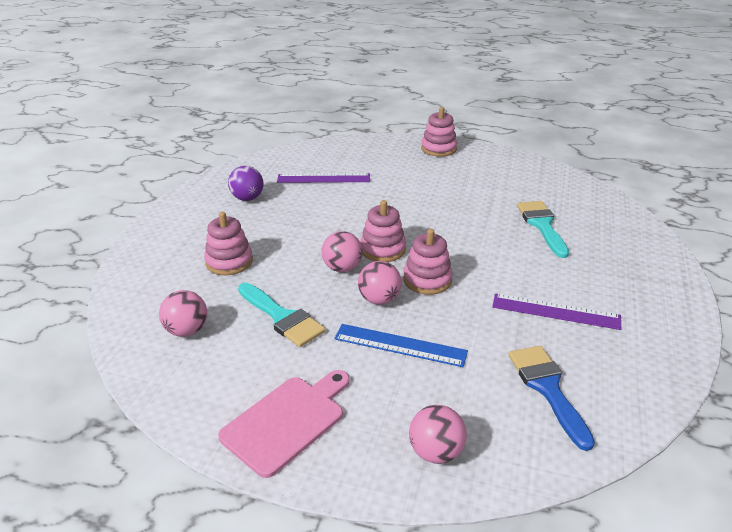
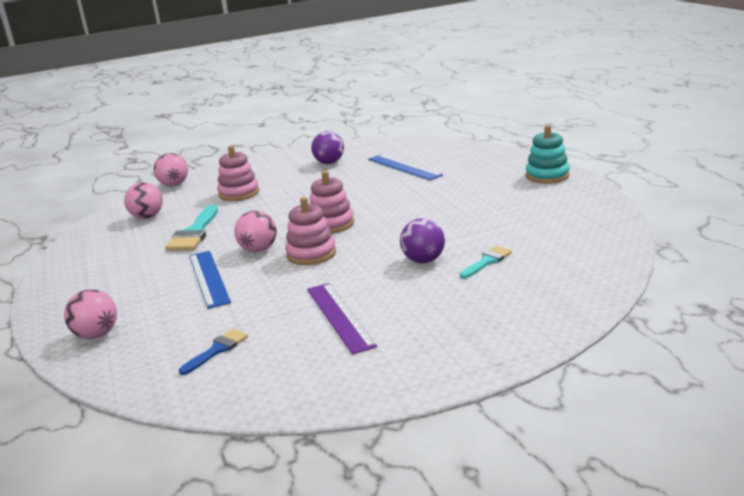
camera: 55 degrees right, 10 degrees down
pink cutting board [218,370,349,478] -> none
purple ruler [277,173,370,183] -> blue ruler [368,154,443,180]
pink ball [322,231,363,272] -> pink ball moved to [154,153,188,186]
pink stacking toy [421,107,457,157] -> turquoise stacking toy [526,125,570,184]
blue brush [508,346,595,451] -> blue brush [179,329,248,375], size x0.59
turquoise brush [517,201,569,258] -> turquoise brush [460,246,512,279], size x0.59
none -> purple ball [400,218,445,263]

